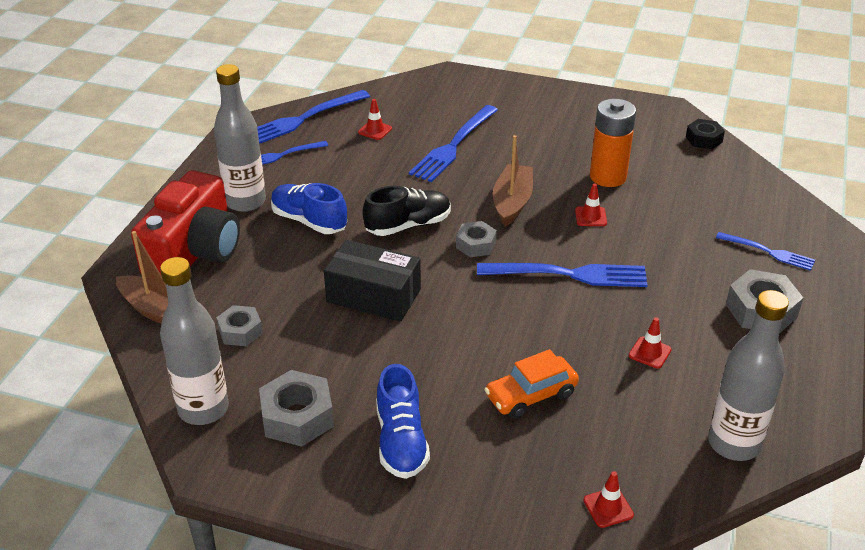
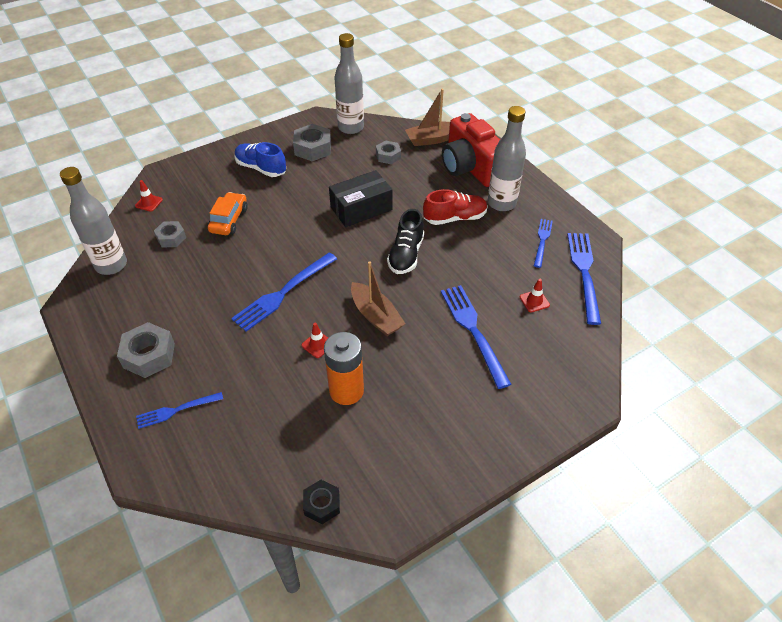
camera: 130 degrees right, 10 degrees up
blue shoe [271,183,347,234] -> red shoe [423,189,488,225]
grey nut [456,221,497,258] -> grey nut moved to [154,221,186,248]
red traffic cone [629,317,672,369] -> none

